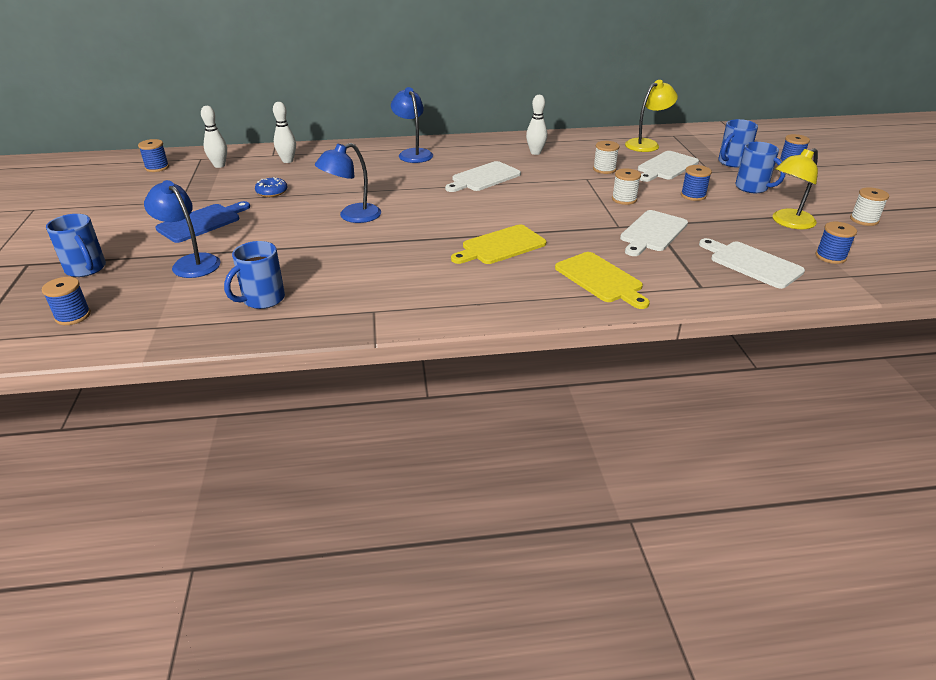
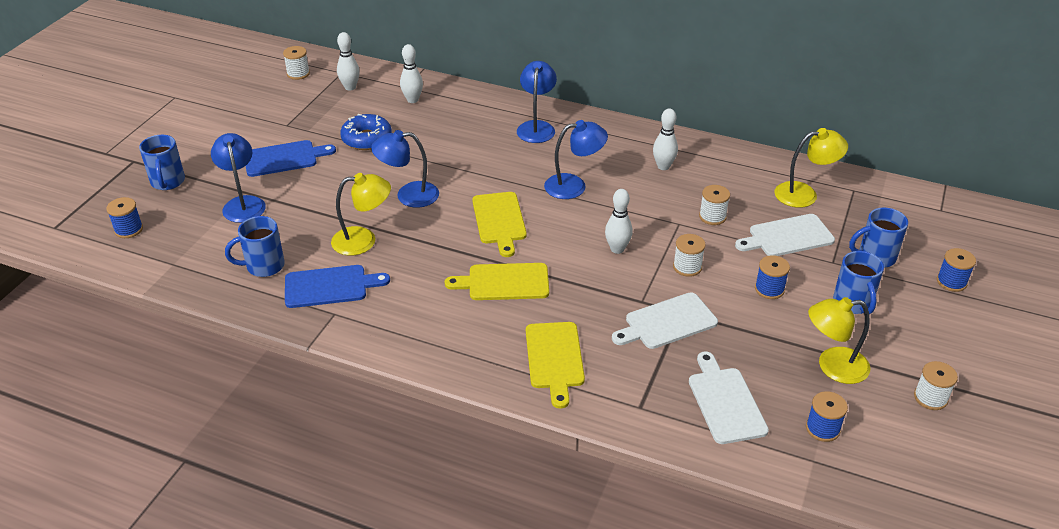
camera: 30 degrees right, 5 degrees up
blue spool [138,139,169,172] -> white spool [283,46,310,80]
blue donut [255,177,287,197] -> blue donut [340,114,392,150], size x1.58
white cutting board [445,161,521,192] -> blue lamp [544,120,608,199]
none -> blue cutting board [285,265,390,308]
none -> yellow lamp [331,173,391,256]
none -> yellow cutting board [472,192,527,257]
none -> white bowling pin [605,189,633,254]

